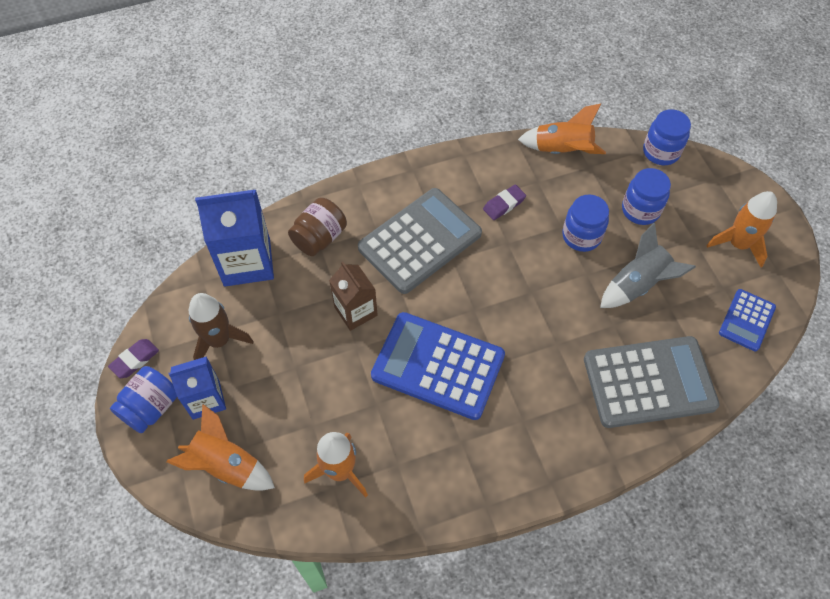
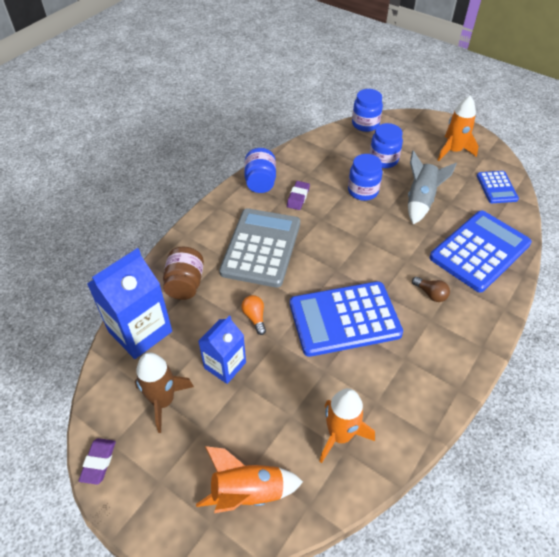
camera: 35 degrees left, 10 degrees down
blue jar [110,366,177,433] -> blue jar moved to [244,148,276,193]
blue carton [168,356,226,420] -> blue carton moved to [198,315,246,384]
brown carton [329,261,378,331] -> orange light bulb [242,295,266,335]
orange rocket [518,104,606,154] -> none
grey calculator [584,336,720,428] -> blue calculator [430,211,532,292]
none -> brown light bulb [412,277,450,302]

